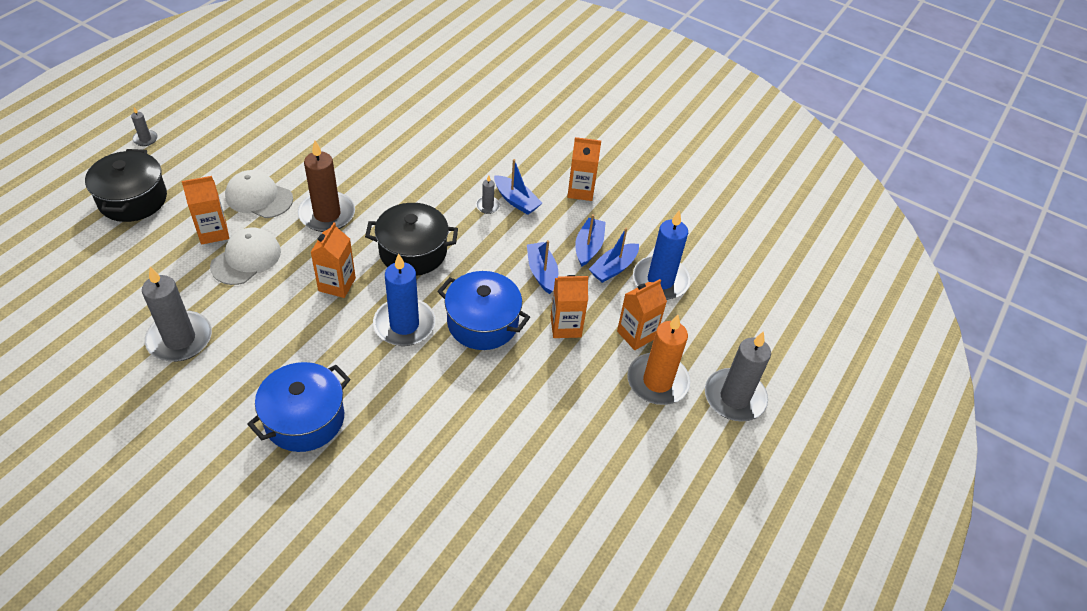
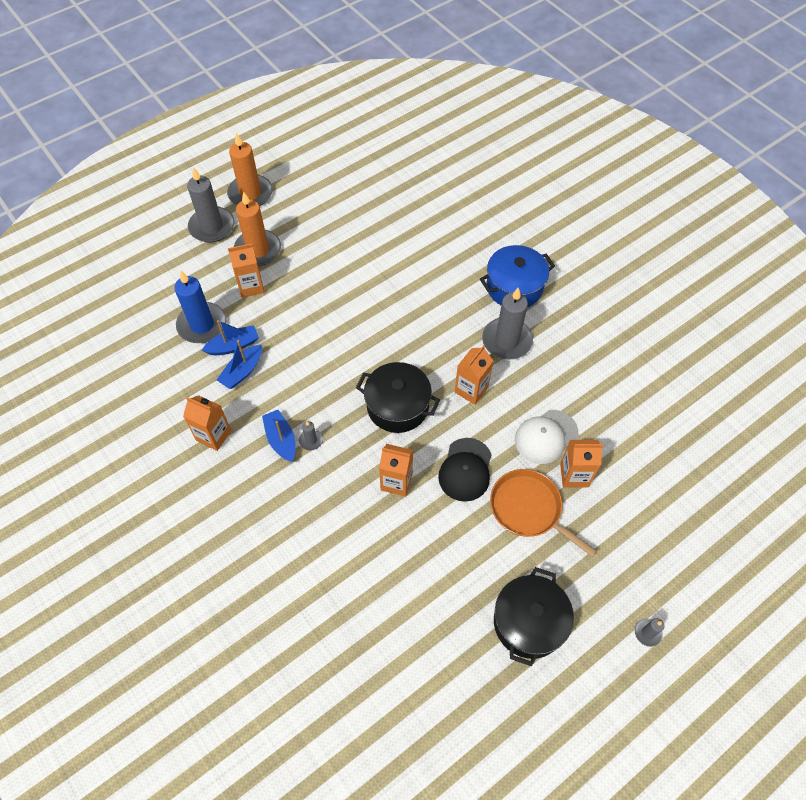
camera: 155 degrees left, 10 degrees up
black pot [85,149,167,222] -> black pot moved to [494,567,574,666]
grey candle [142,267,212,362] -> grey candle moved to [482,288,533,360]
white cap [225,170,293,218] -> orange pan [490,469,597,557]
brown candle [298,140,355,232] -> black cap [438,438,492,502]
blue candle [373,253,435,346] -> none
blue pot [437,271,530,350] -> none
blue boat [527,240,558,294] -> none
orange carton [551,275,589,338] -> orange carton moved to [379,444,413,497]
none -> orange candle [227,133,273,206]

